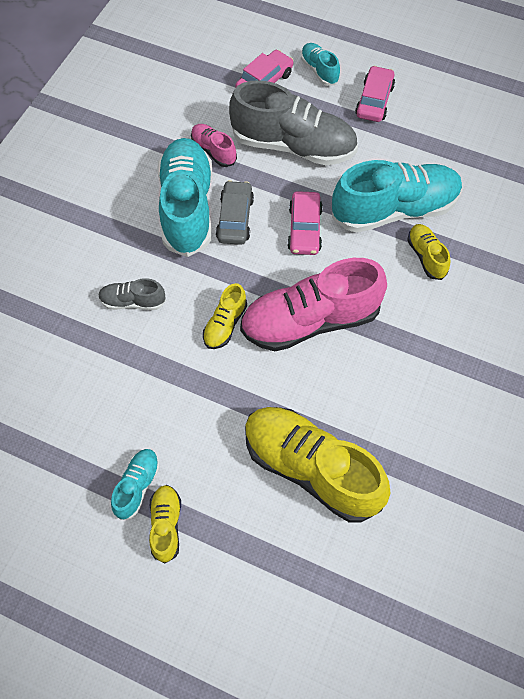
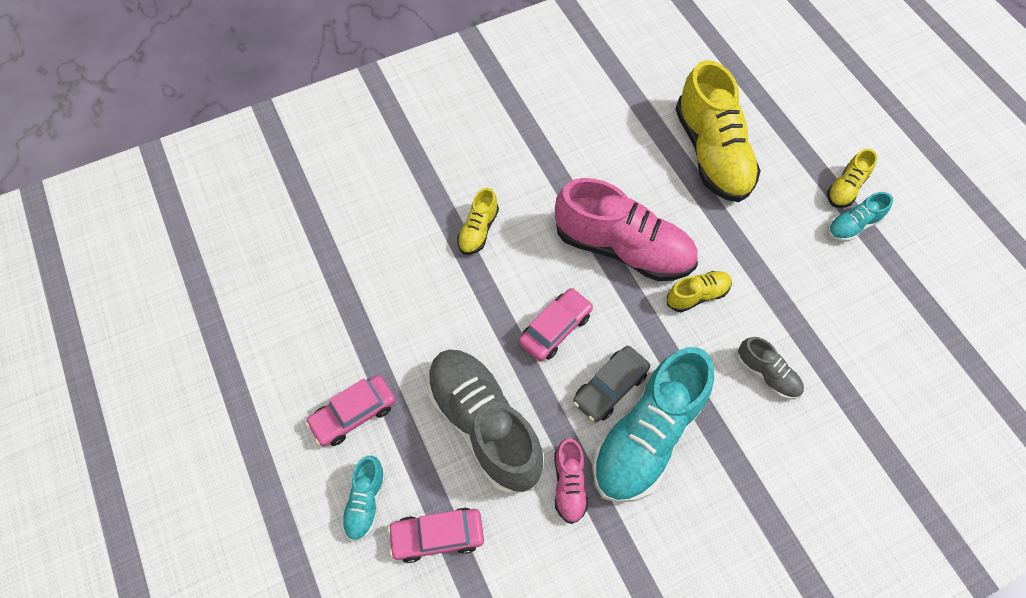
camera: 140 degrees left, 0 degrees up
turquoise shoe [332,160,462,233] -> none

